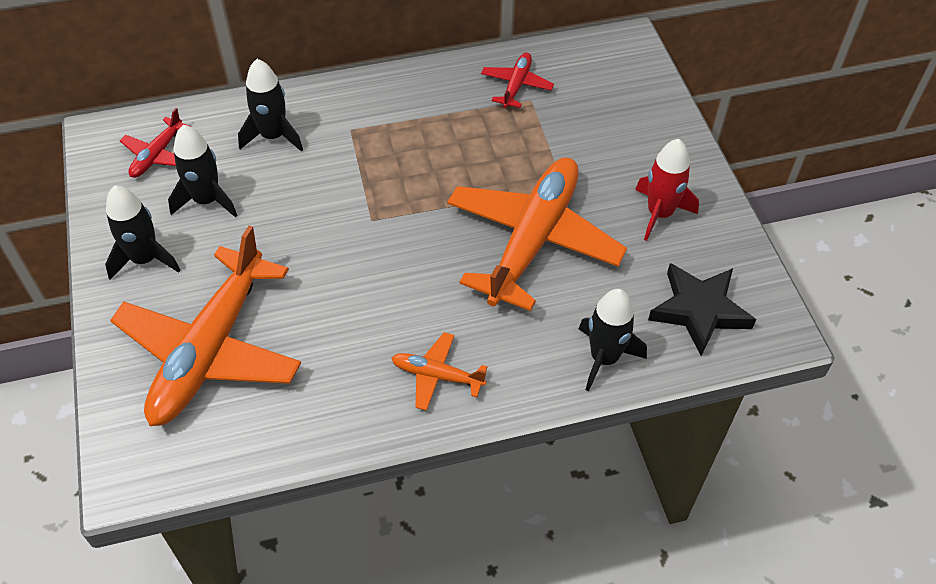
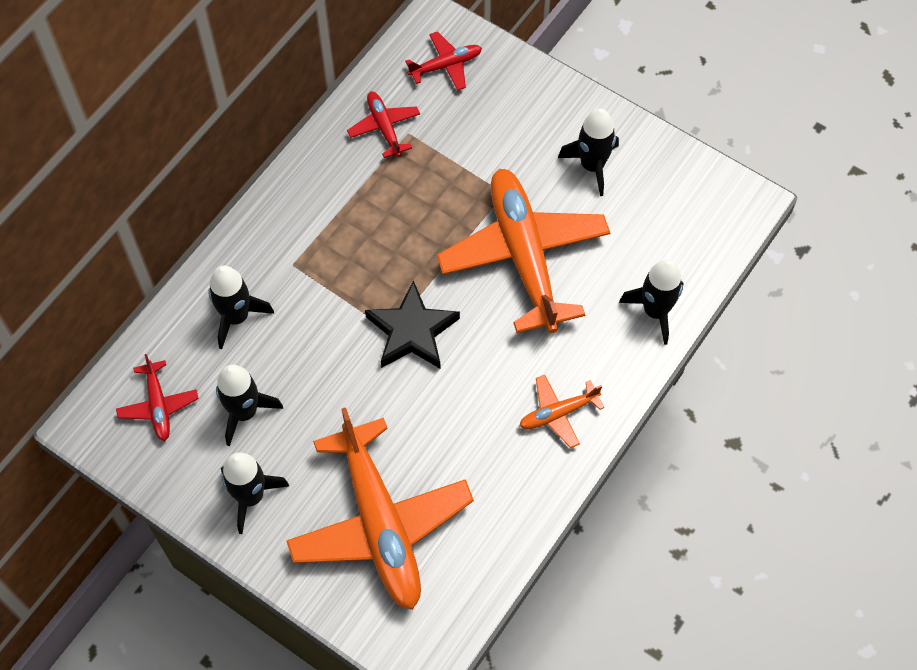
camera: 40 degrees left, 10 degrees up
red rocket [635,139,699,241] -> black rocket [558,109,619,196]
black star [648,263,756,356] -> black star moved to [365,280,460,368]
none -> red plane [405,31,482,91]

